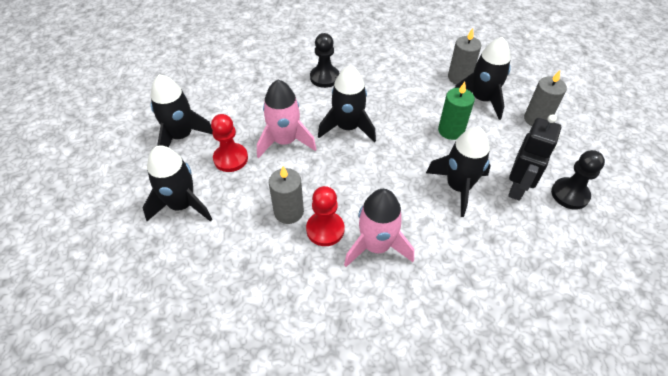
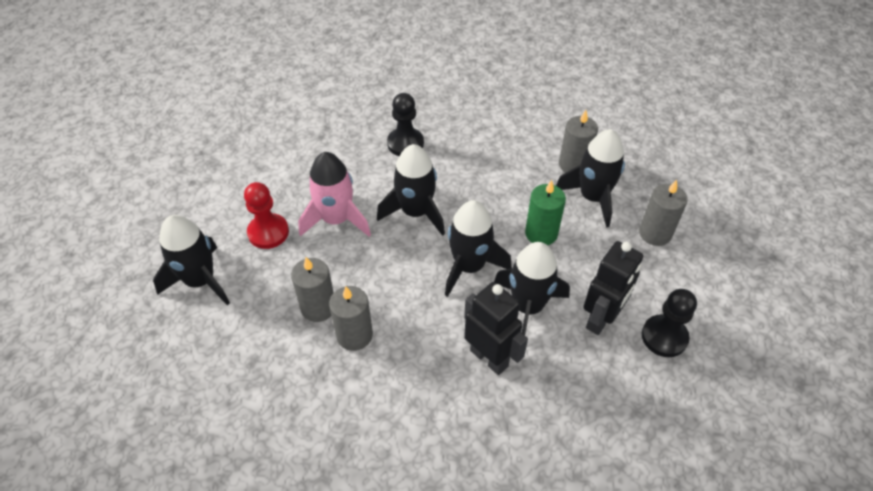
camera: 10 degrees right, 0 degrees up
black rocket [150,74,213,148] -> black rocket moved to [445,200,512,297]
red pawn [306,186,345,246] -> grey candle [329,286,373,351]
pink rocket [344,189,414,267] -> none
none -> black robot [464,282,528,375]

